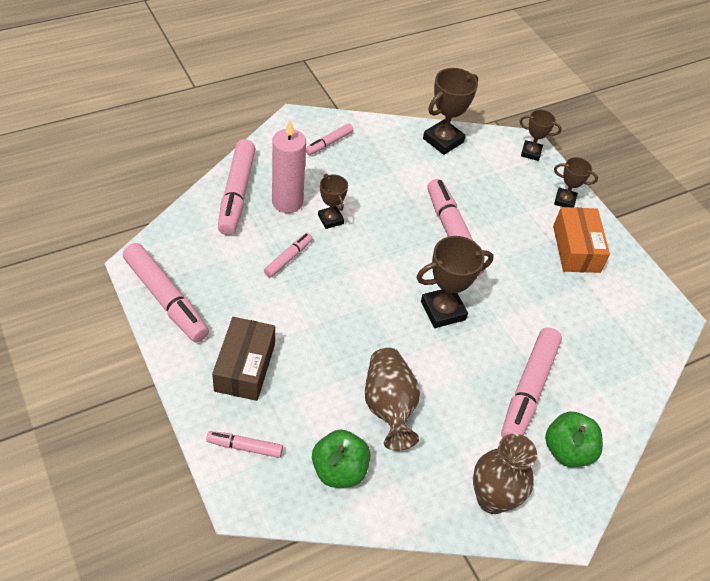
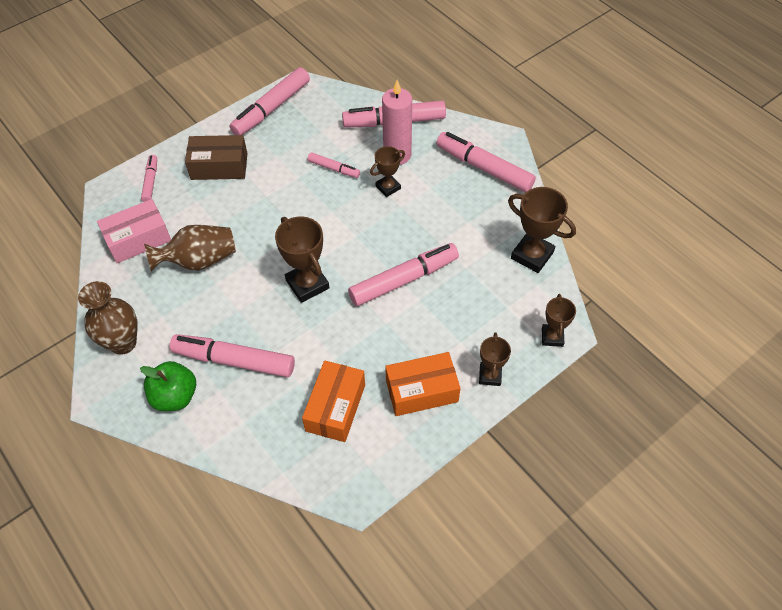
camera: 85 degrees right, 5 degrees up
pink marker [306,123,353,155] -> pink marker [436,132,536,192], size x1.91
green apple [312,429,371,488] -> pink box [97,199,171,263]
none -> orange box [302,360,365,442]

